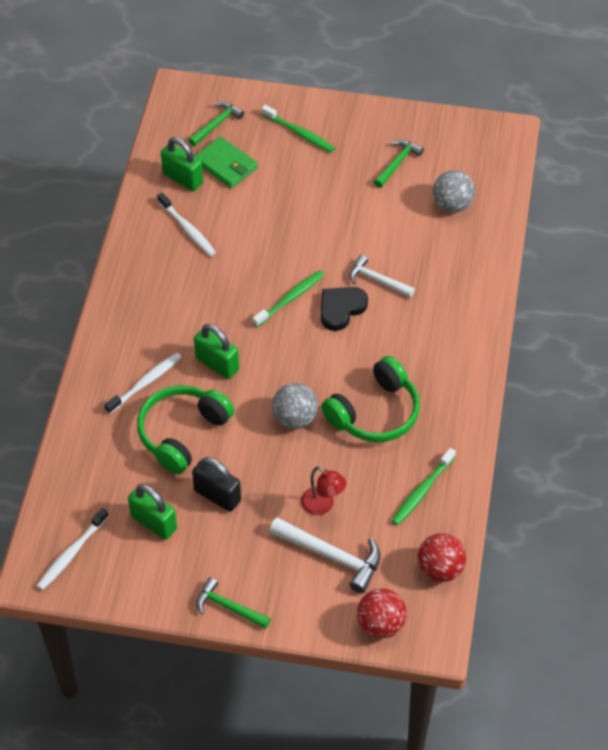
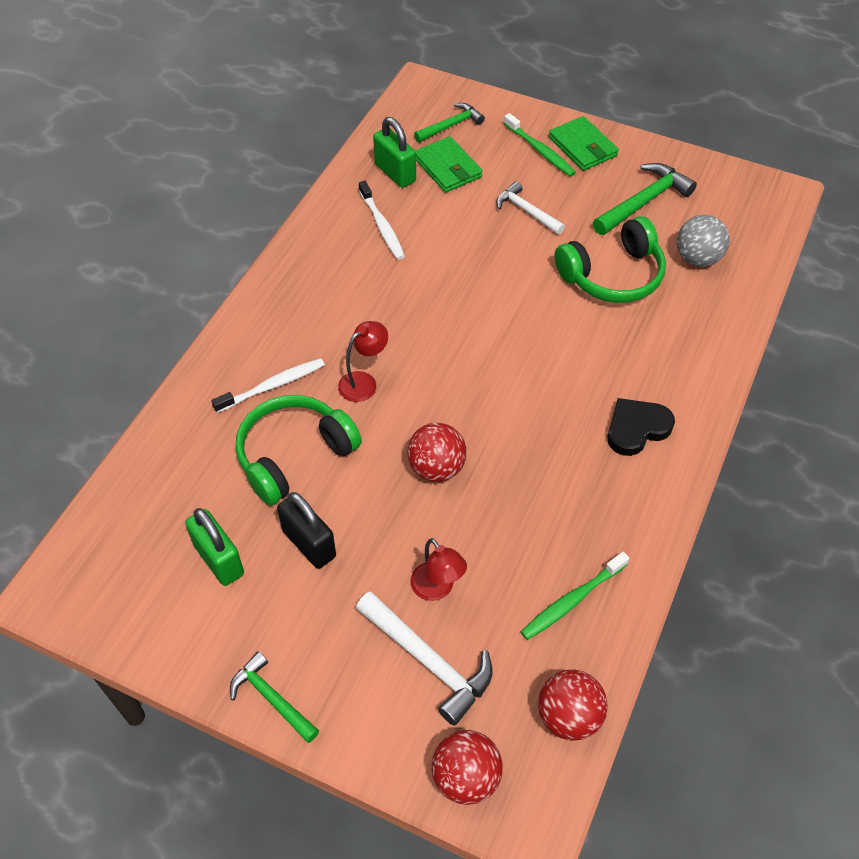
camera: 15 degrees right, 0 degrees up
white toothbrush [37,508,109,590] -> none
green padlock [194,324,239,379] -> red lamp [338,321,388,402]
green toothbrush [252,270,324,327] -> none
grey ball [272,383,318,429] -> red ball [407,423,467,482]
black heart [321,287,368,331] -> black heart moved to [607,398,675,456]
green headphones [321,356,420,442] -> green headphones moved to [555,216,666,303]
white hammer [349,255,415,298] -> white hammer moved to [496,181,565,235]
green hammer [374,140,424,188] -> green hammer [593,163,697,235], size x1.52
none -> green wallet [549,116,619,171]

